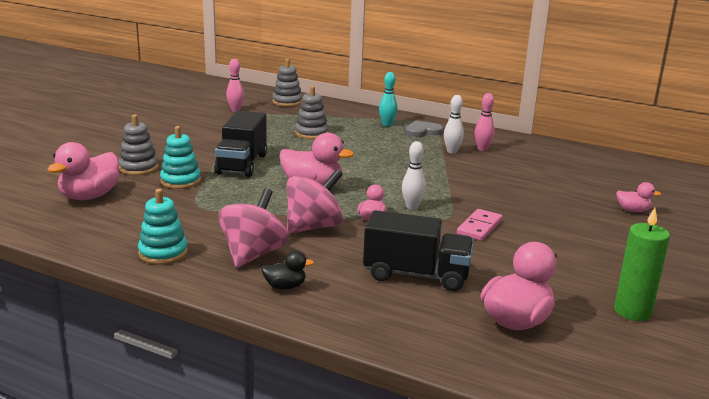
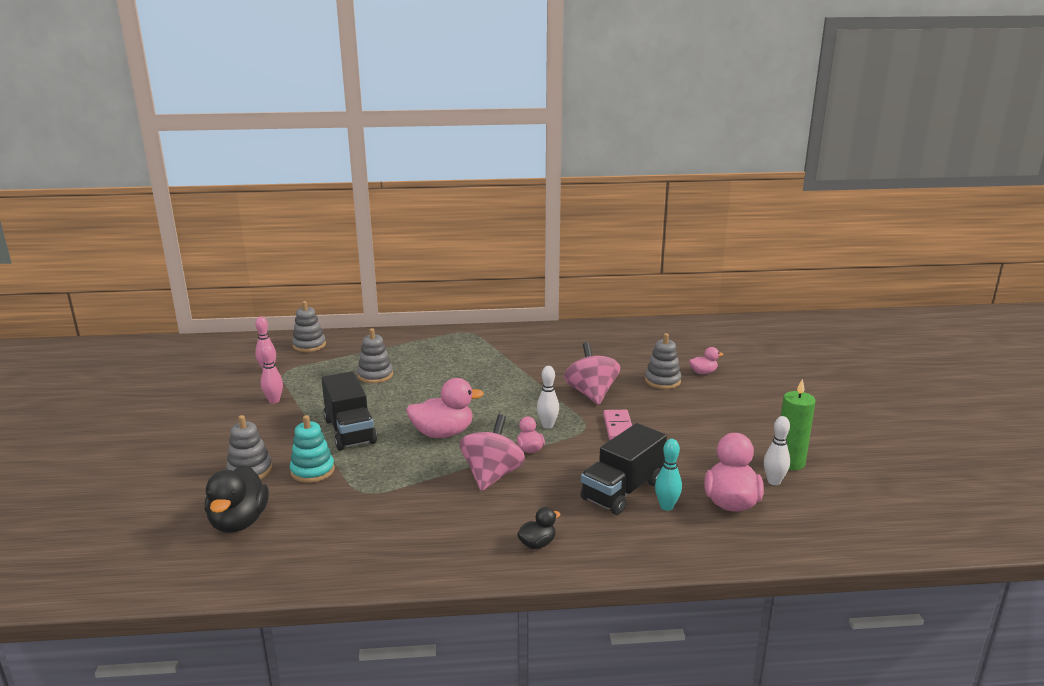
camera: 30 degrees left, 0 degrees up
pink duck [47,142,119,200] -> black duck [205,465,269,533]
turquoise stacking toy [138,189,188,265] -> none
pink spinning top [218,188,289,268] -> pink spinning top moved to [564,342,620,405]
black truck [363,210,474,291] -> black truck turned 150 degrees clockwise [580,423,667,515]
turquoise bowling pin [379,72,397,126] -> turquoise bowling pin moved to [655,439,682,511]
grey heart [405,120,443,137] -> none
white bowling pin [444,95,464,154] -> white bowling pin moved to [764,416,790,485]
pink bowling pin [474,93,495,151] -> pink bowling pin moved to [261,344,283,404]
none -> grey stacking toy [645,333,681,389]

